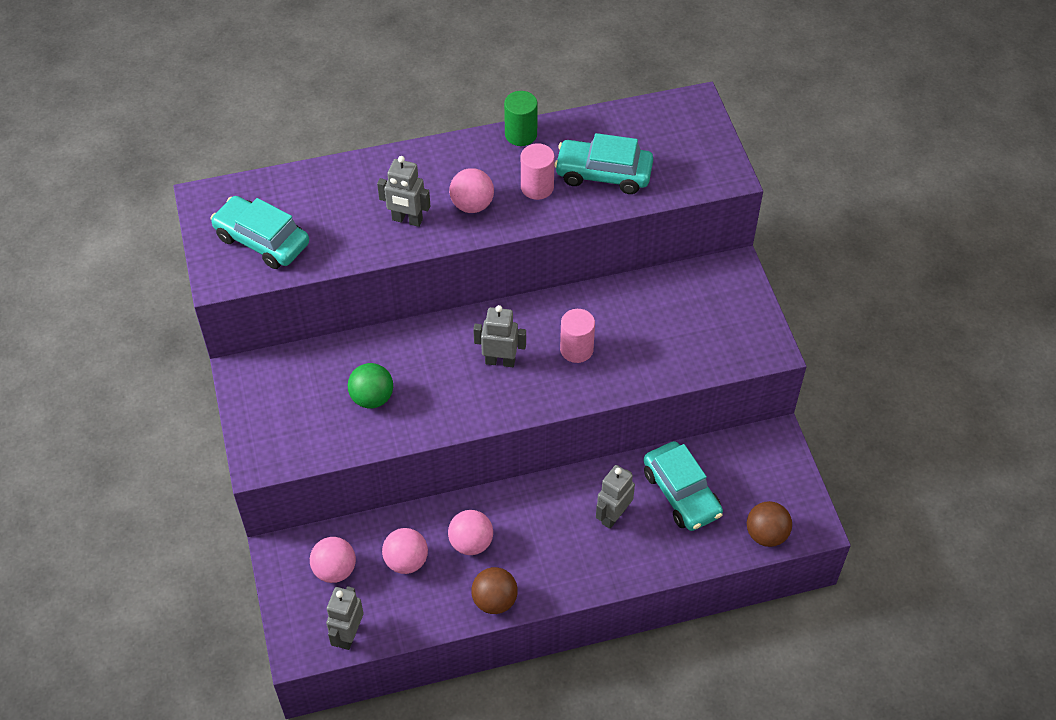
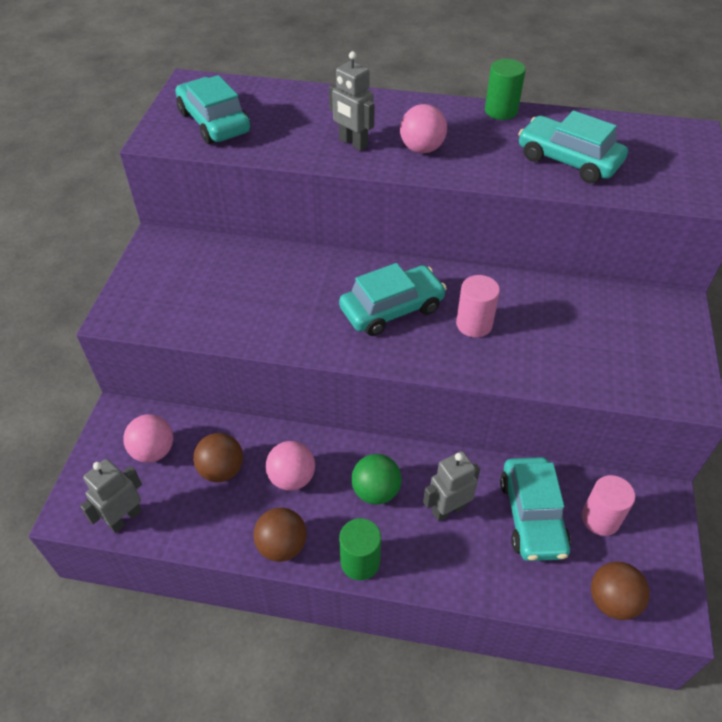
camera: 25 degrees right, 5 degrees down
green ball [348,363,393,408] -> green ball moved to [351,454,402,505]
pink ball [382,528,428,574] -> brown ball [193,433,243,482]
grey robot [473,305,526,367] -> turquoise car [339,263,447,336]
pink cylinder [521,143,555,200] -> pink cylinder moved to [582,475,635,536]
none -> green cylinder [339,518,381,580]

